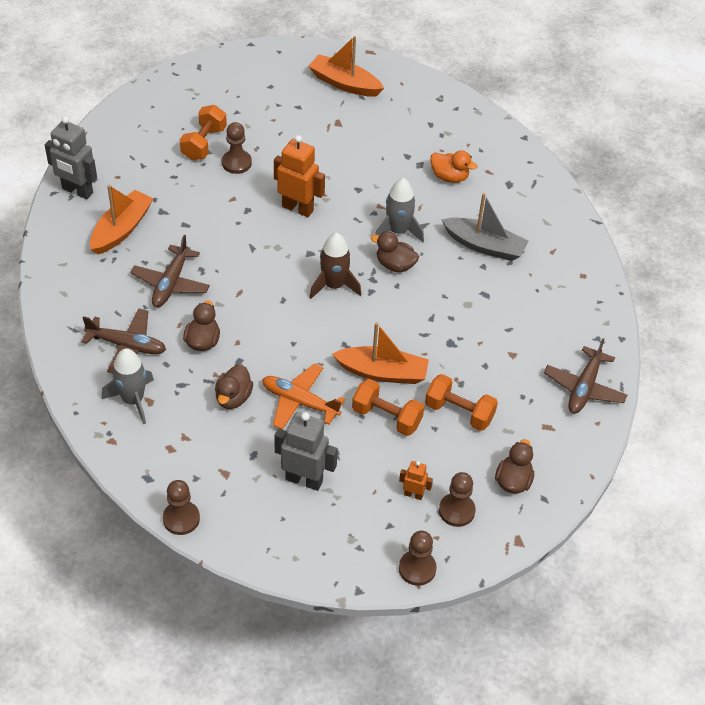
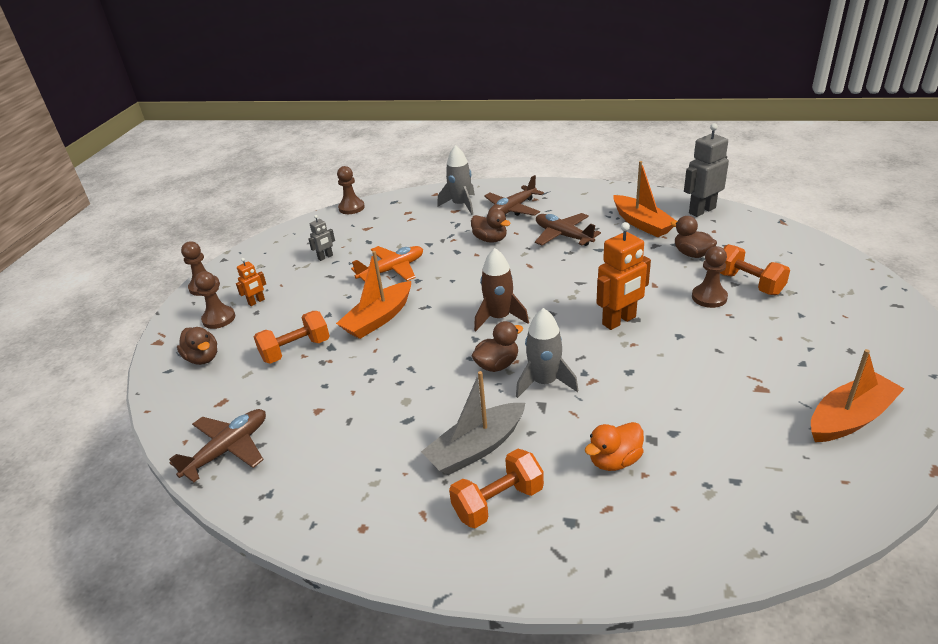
camera: 125 degrees right, 15 degrees down
brown duck [215,364,253,409] -> brown duck moved to [671,216,717,258]
grey robot [274,412,338,491] -> grey robot [308,215,335,261], size x0.52
orange dumbbell [352,379,424,436] -> orange dumbbell moved to [449,449,544,528]
brown plane [544,338,627,413] -> brown plane turned 75 degrees clockwise [169,409,266,483]

